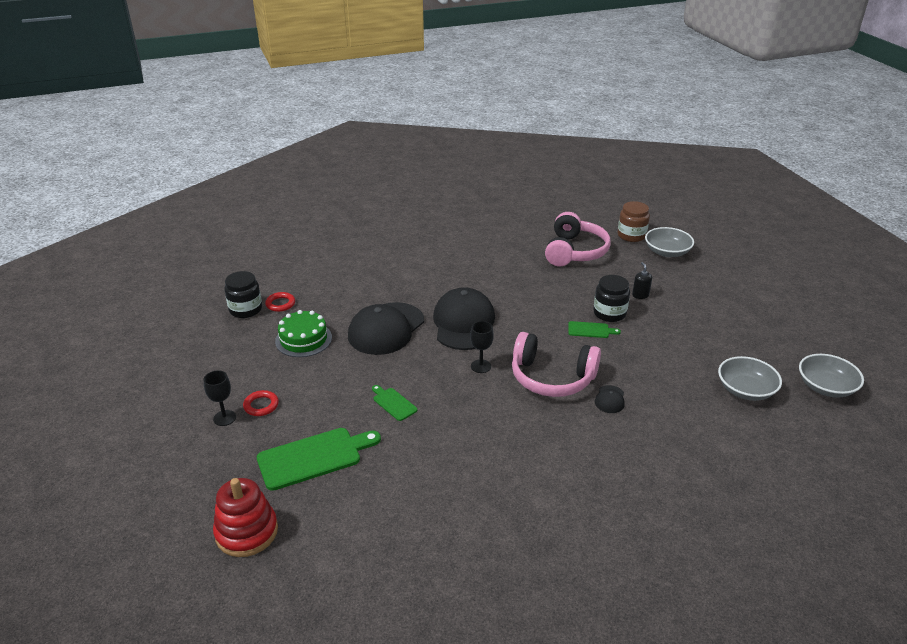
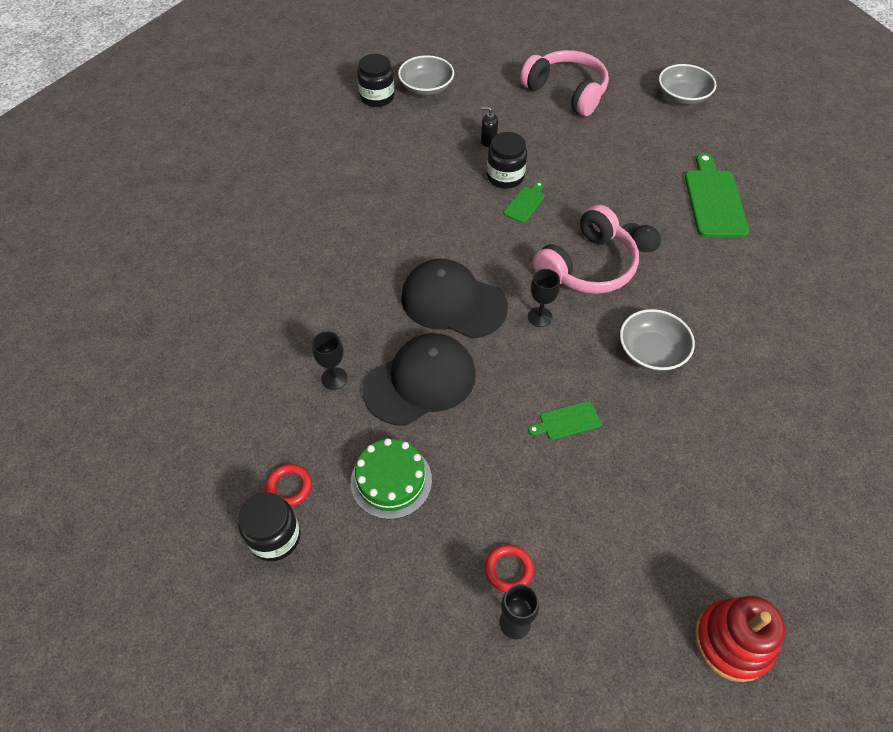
camera: 65 degrees left, 20 degrees up
green cutting board [257,428,381,491] -> green cutting board moved to [685,153,749,237]
black cap [348,302,424,355] -> black cap turned 90 degrees counterclockwise [363,333,476,426]
pink headphones [545,212,611,266] -> pink headphones moved to [520,50,609,116]
brown jar [618,201,650,242] -> black jar [357,54,395,107]
grey bowl [718,356,782,401] -> grey bowl moved to [620,309,695,371]
none -> black goblet [312,331,348,390]

